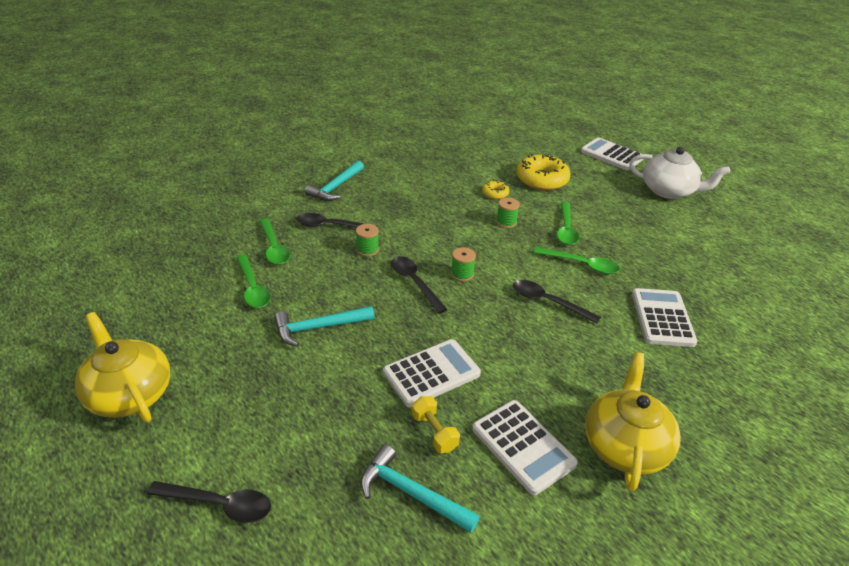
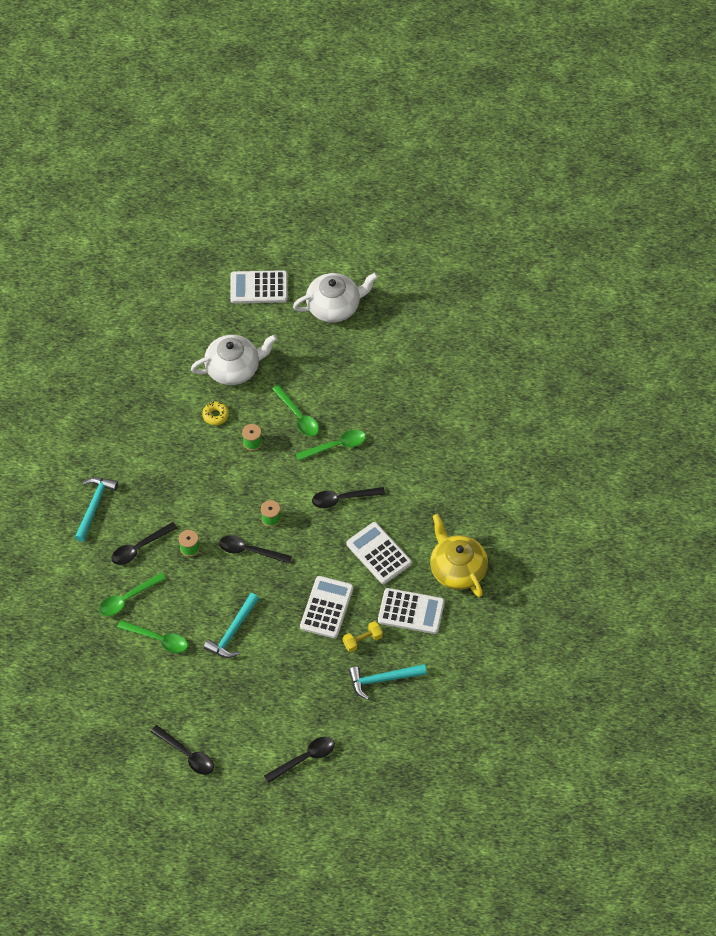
camera: 40 degrees left, 20 degrees up
yellow teapot [75,312,171,422] -> black spoon [151,725,214,775]
green spoon [259,218,290,265] -> green spoon turned 120 degrees clockwise [99,573,166,616]
turquoise hammer [305,161,364,201] -> turquoise hammer turned 150 degrees counterclockwise [75,477,118,542]
yellow dumbbell [412,396,460,453] -> yellow dumbbell turned 45 degrees counterclockwise [343,621,383,652]
yellow donut [516,154,571,191] -> white teapot [191,335,277,385]
white calculator [632,288,698,347] -> white calculator moved to [346,522,412,584]

